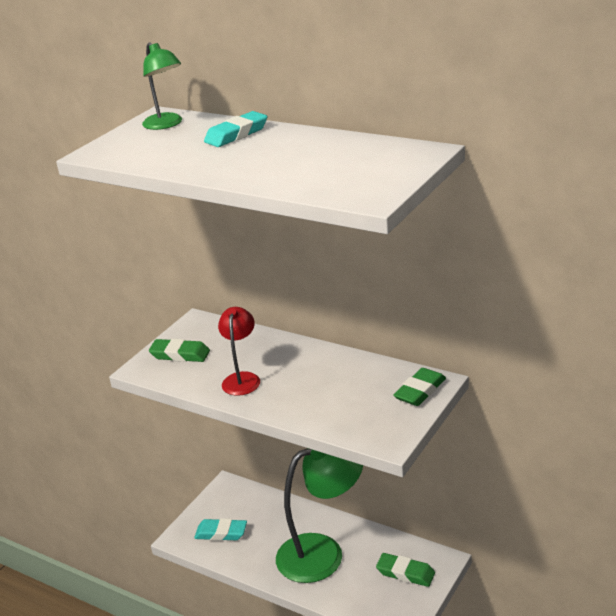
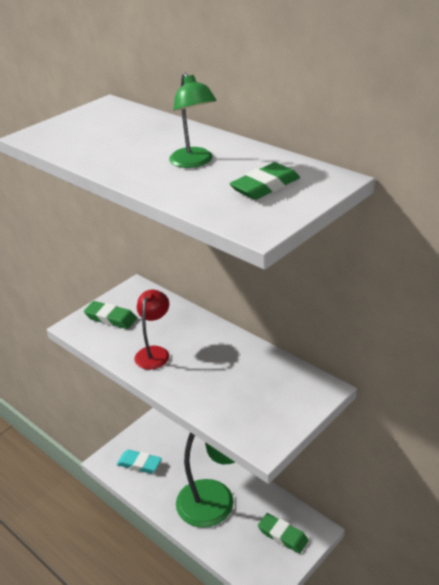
camera: 10 degrees right, 5 degrees up
green lamp [142,43,182,130] -> green lamp moved to [169,73,217,168]
turquoise eraser [204,111,267,147] -> none
green eraser [393,368,446,406] -> green eraser moved to [229,162,300,200]

